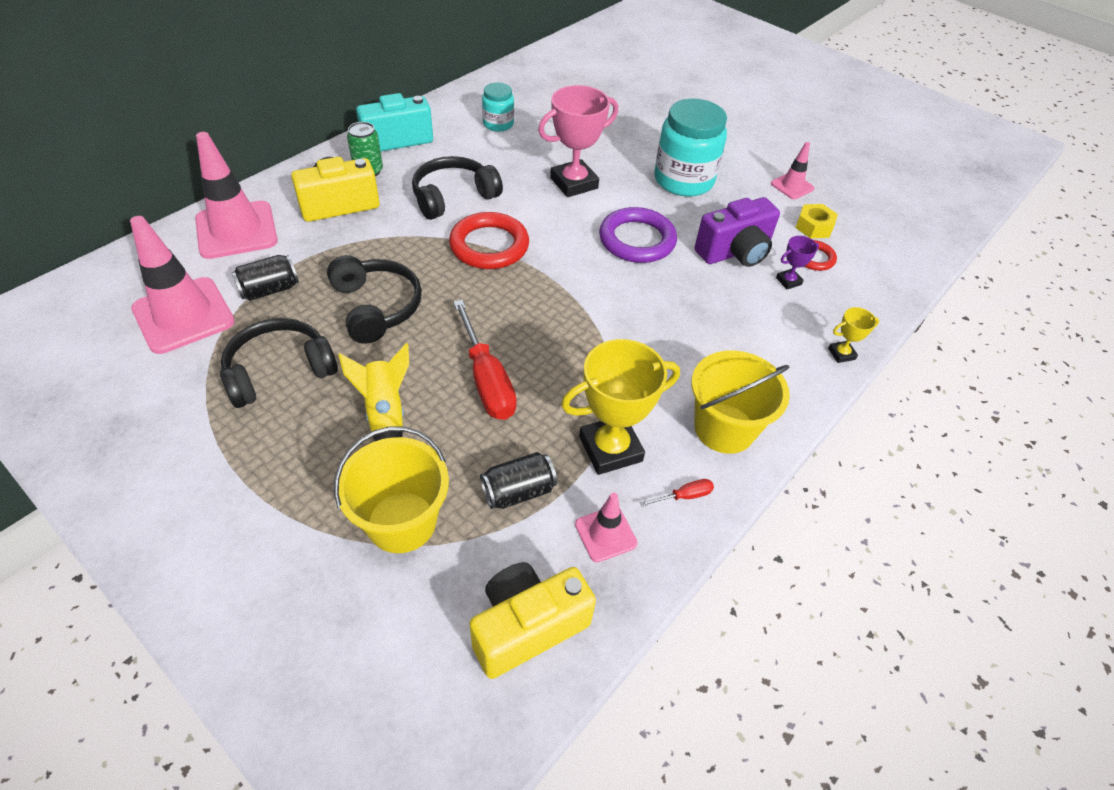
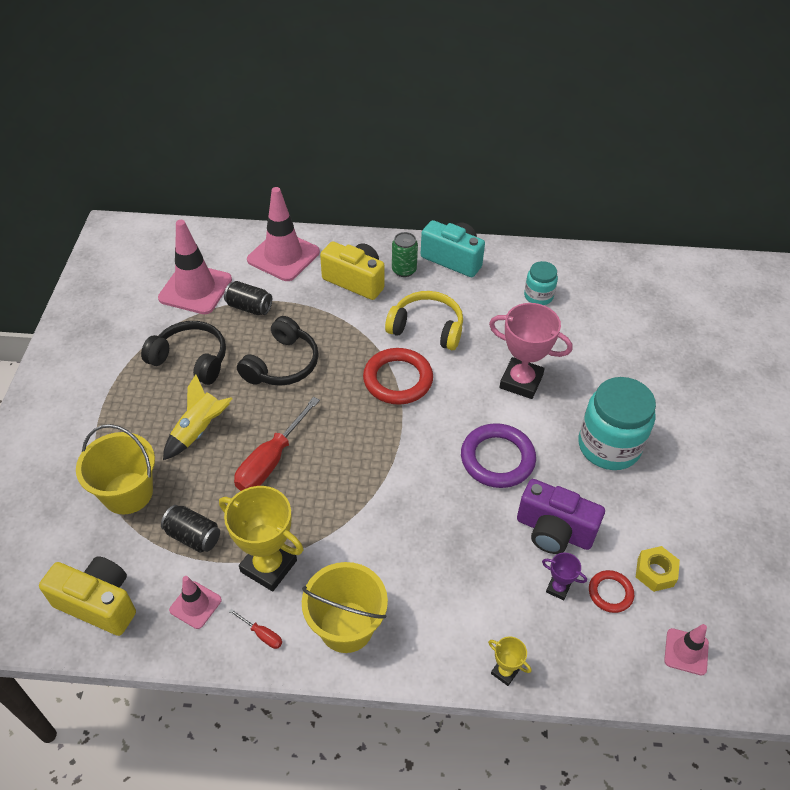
camera: 55 degrees right, 0 degrees up
black headphones [412,156,503,220] -> yellow headphones [385,291,463,350]
pink traffic cone [771,142,814,199] -> pink traffic cone moved to [664,624,709,675]

